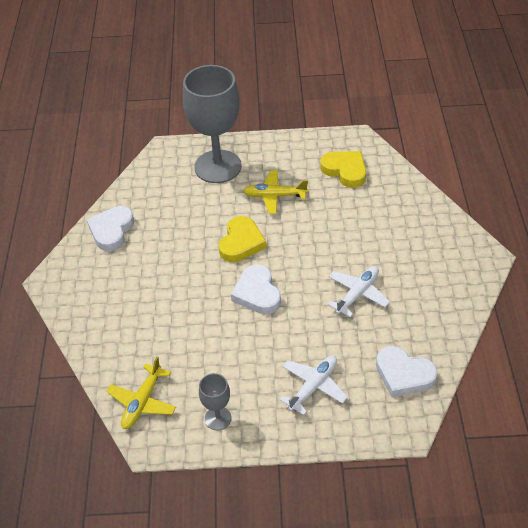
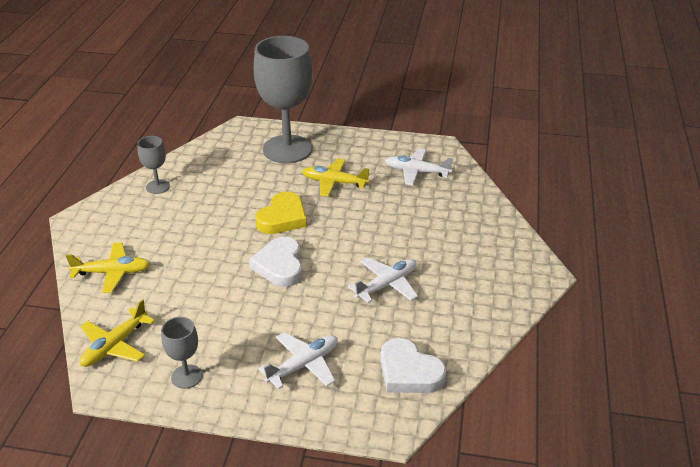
camera: 10 degrees right, 10 degrees down
white heart [87,206,134,251] -> grey goblet [137,136,170,194]
yellow heart [320,151,366,188] -> white plane [385,148,453,185]
none -> yellow plane [66,242,150,293]

